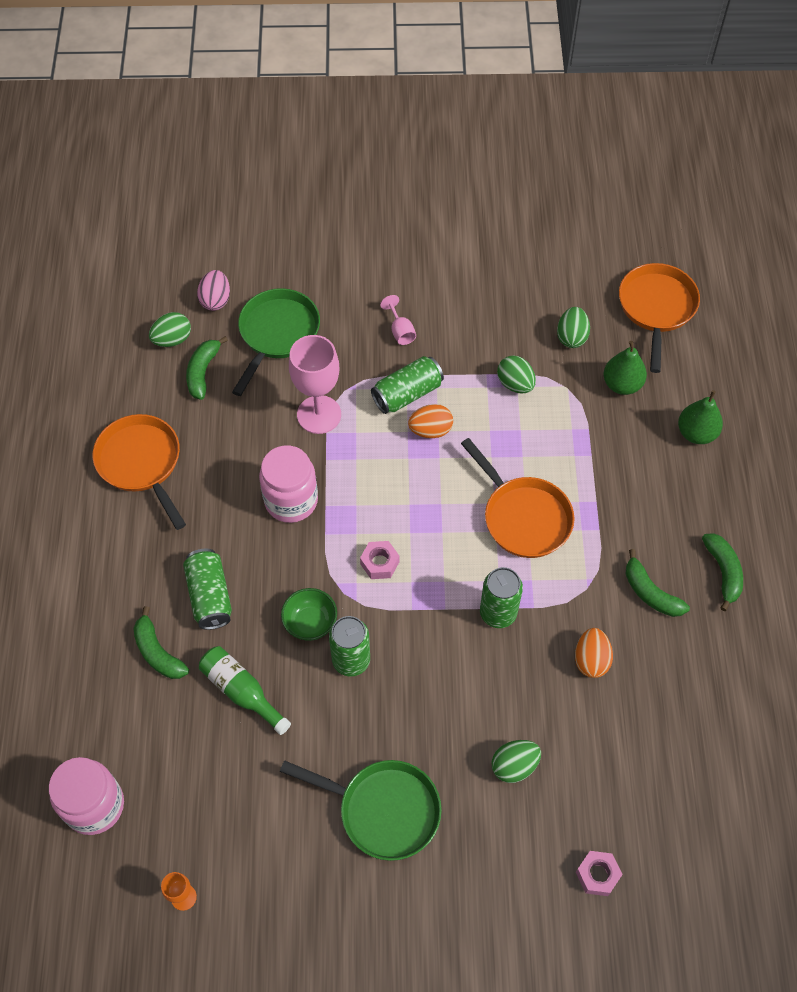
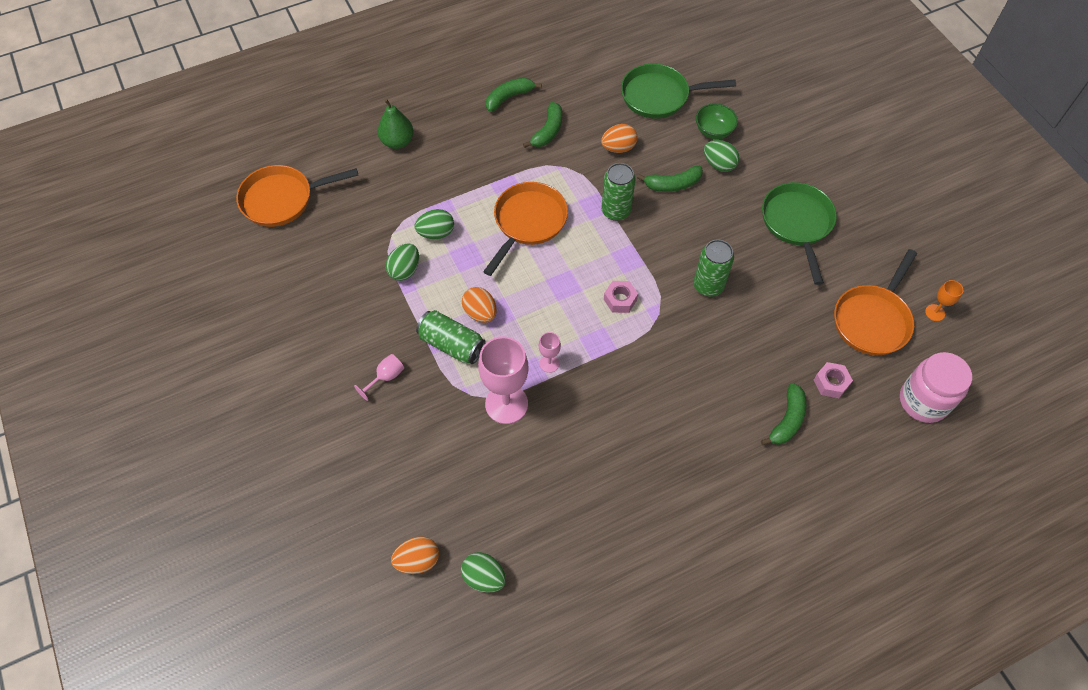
camera: 115 degrees left, 0 degrees up
orange pan [93,414,186,530] -> orange pan moved to [834,249,917,355]
green can [183,549,232,630] -> none
green banana [186,336,228,400] -> green banana moved to [637,166,703,192]
pink egg [197,270,230,311] -> orange egg [391,537,439,574]
green bottle [199,646,291,735] -> none
green pan [232,288,320,396] -> green pan moved to [621,64,736,119]
pink jar [259,446,318,523] -> none
green bowl [281,588,337,641] -> green bowl moved to [696,103,738,139]
green egg [557,307,590,348] -> green egg moved to [415,209,454,239]
pink nut [576,851,623,896] -> pink nut moved to [814,362,853,398]
green pear [604,341,647,395] -> none
none -> pink goblet [539,332,561,373]

